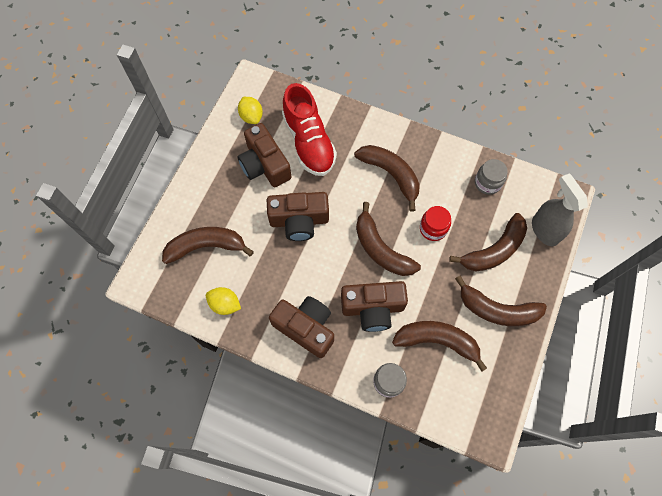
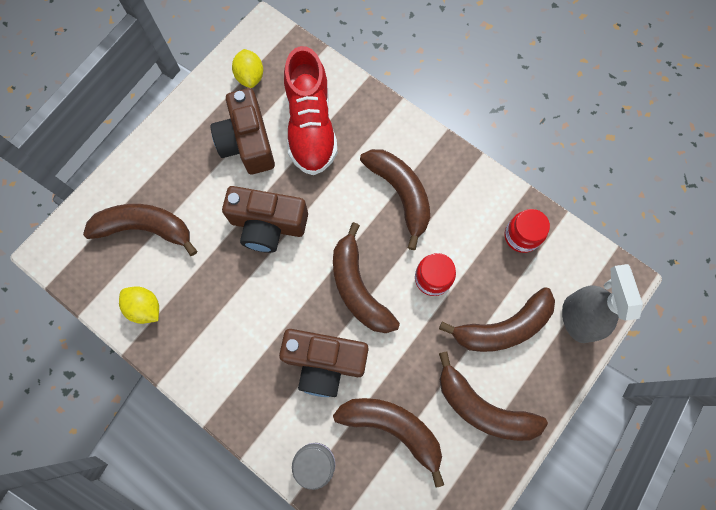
camera: 15 degrees right, 5 degrees up
brown camera [269,296,334,358] -> none
grey jar [475,159,508,195] -> red jar [505,209,550,253]

